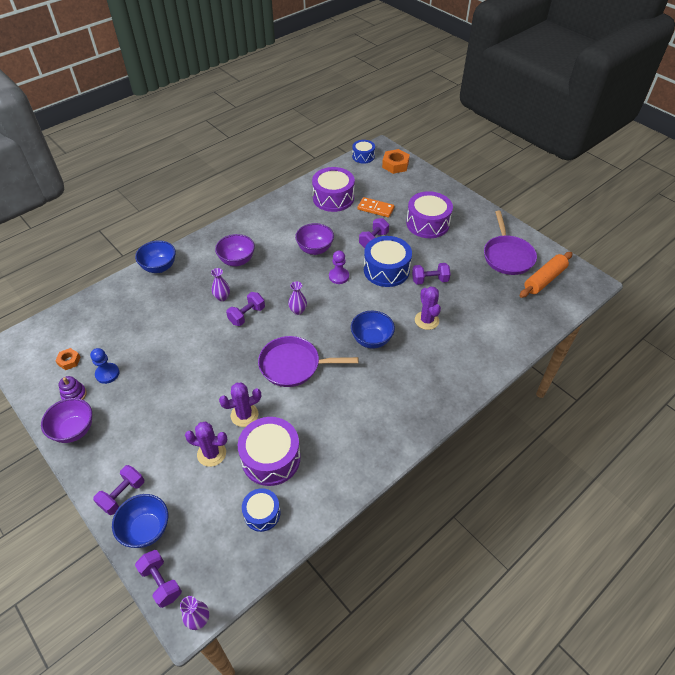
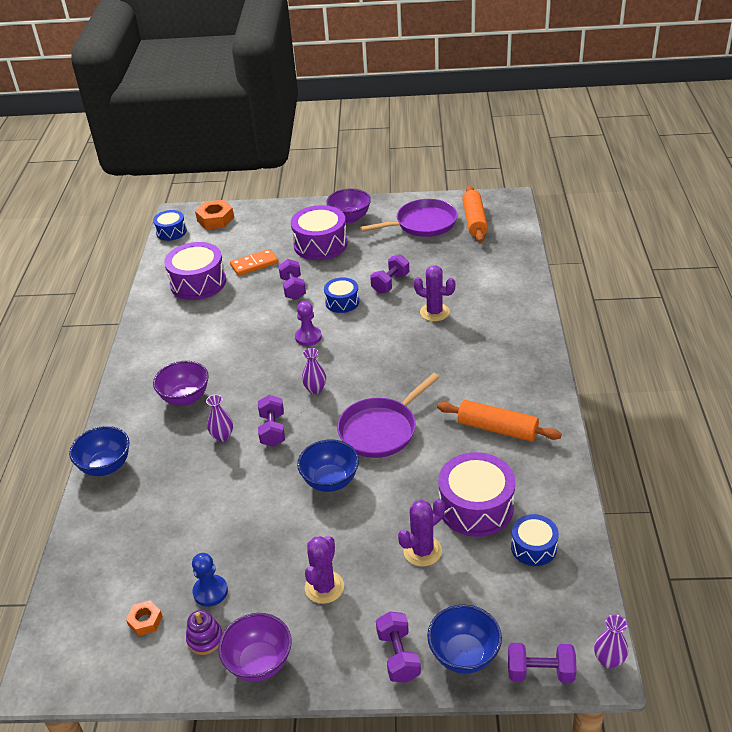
camera: 45 degrees left, 10 degrees down
purple cactus [219,382,261,427] -> purple cactus moved to [305,536,344,604]
purple bowl [295,223,334,255] -> purple bowl moved to [326,188,371,223]
blue bowl [351,311,395,349] -> blue bowl moved to [297,439,359,492]
blue drum [364,236,412,287] -> blue drum [324,277,359,313], size x0.58
purple pan [484,211,537,275] -> purple pan turned 60 degrees counterclockwise [360,199,457,237]
none -> orange rolling pin [437,400,562,442]

